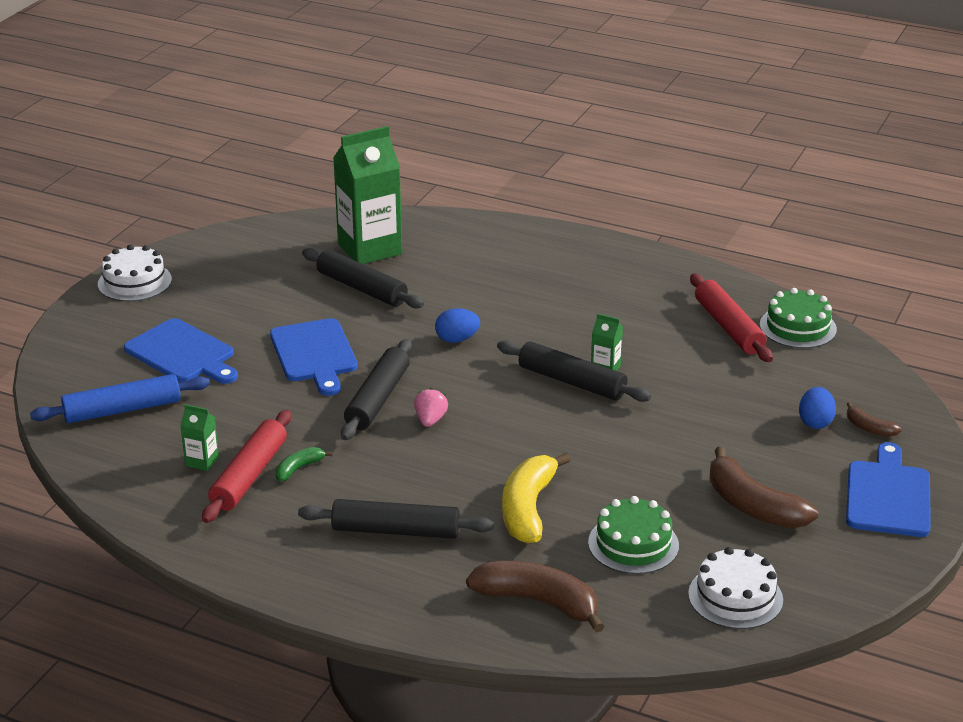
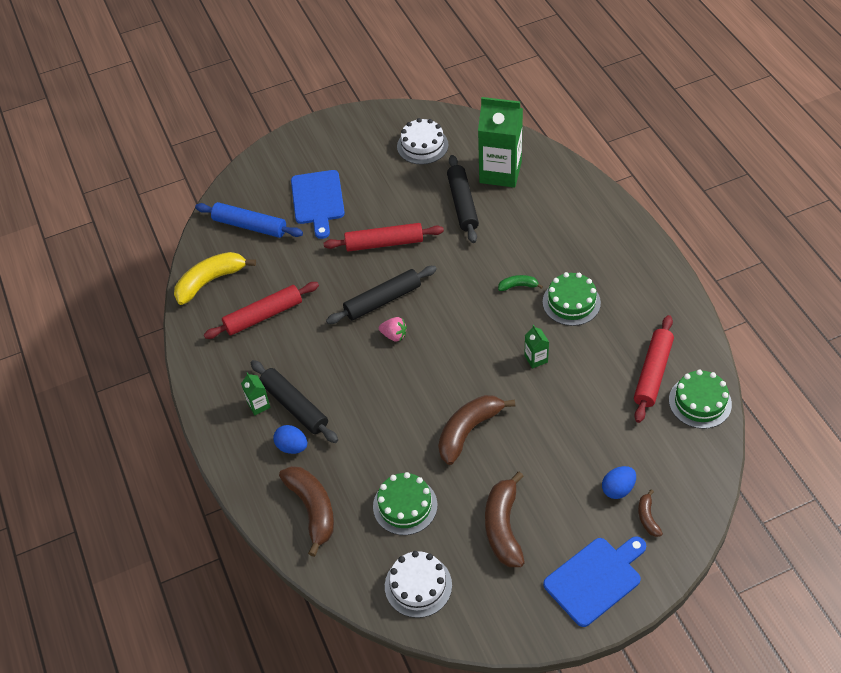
camera: 45 degrees right, 20 degrees up
white cake [98,244,172,302] -> white cake moved to [397,118,449,165]
green carton [180,404,219,471] -> green carton moved to [241,372,271,415]
blue cutting board [270,318,358,396] -> red rolling pin [324,223,444,252]
green banana [275,447,333,482] -> green banana moved to [498,275,543,291]
pink strawberry [414,388,448,427] -> pink strawberry turned 60 degrees clockwise [379,317,407,342]
blue egg [435,308,480,343] -> blue egg moved to [273,425,307,454]
black rolling pin [497,341,651,402] -> none
yellow banana [502,453,571,543] -> yellow banana moved to [174,252,256,305]
none -> brown banana [438,395,515,465]
none -> green cake [543,272,601,326]

